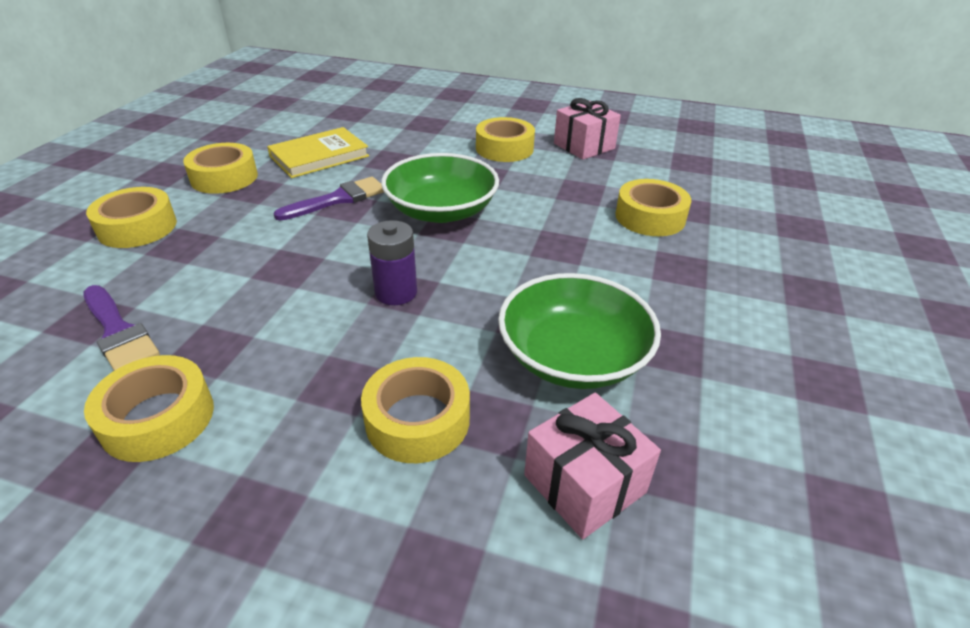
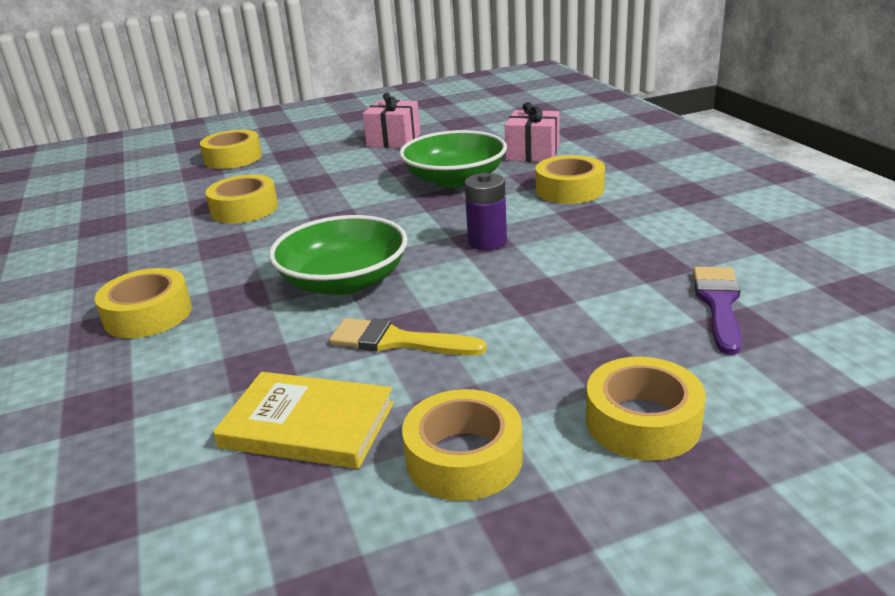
camera: 125 degrees left, 10 degrees down
yellow tape [84,355,214,462] -> yellow tape moved to [200,130,262,169]
purple brush [273,177,384,221] -> yellow brush [329,318,486,356]
pink gift [554,98,621,160] -> pink gift moved to [363,93,420,148]

